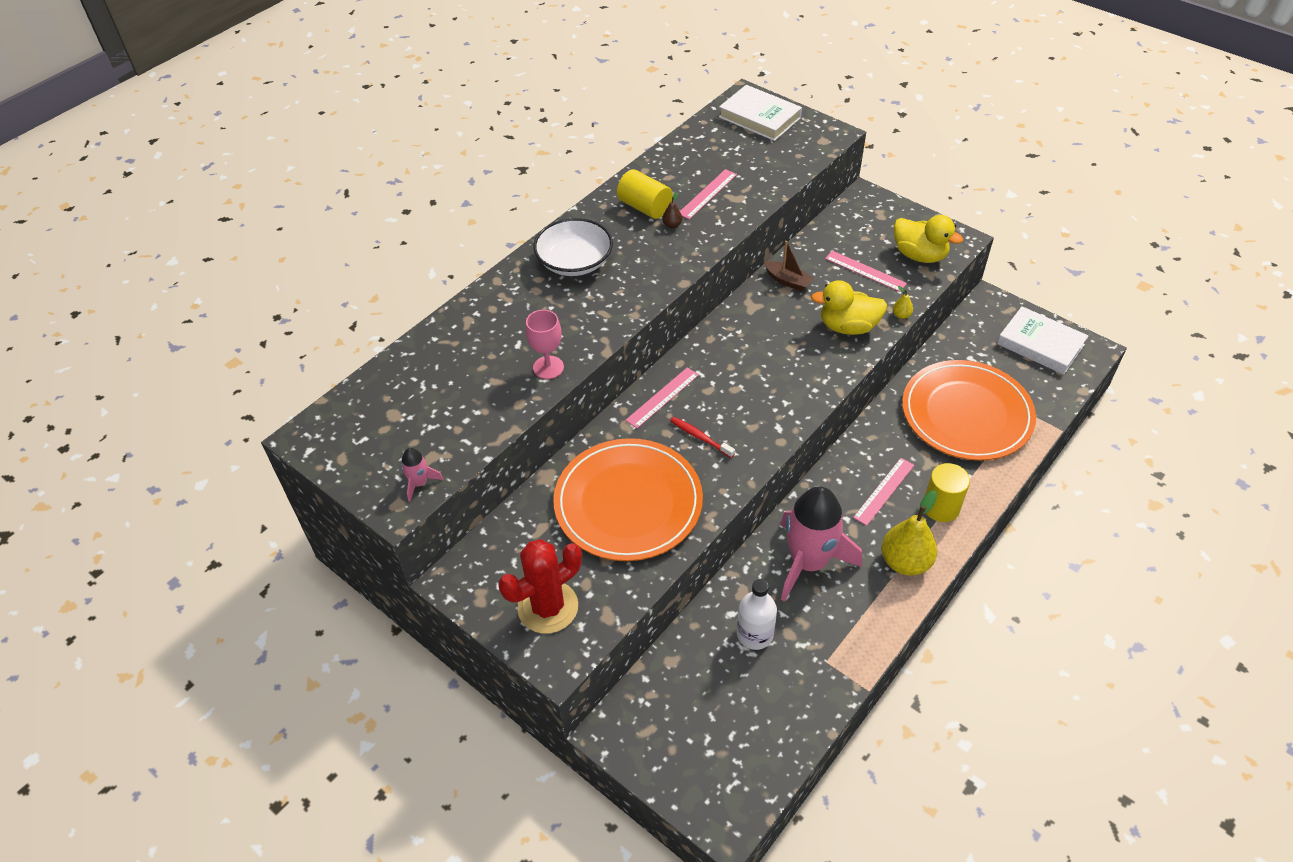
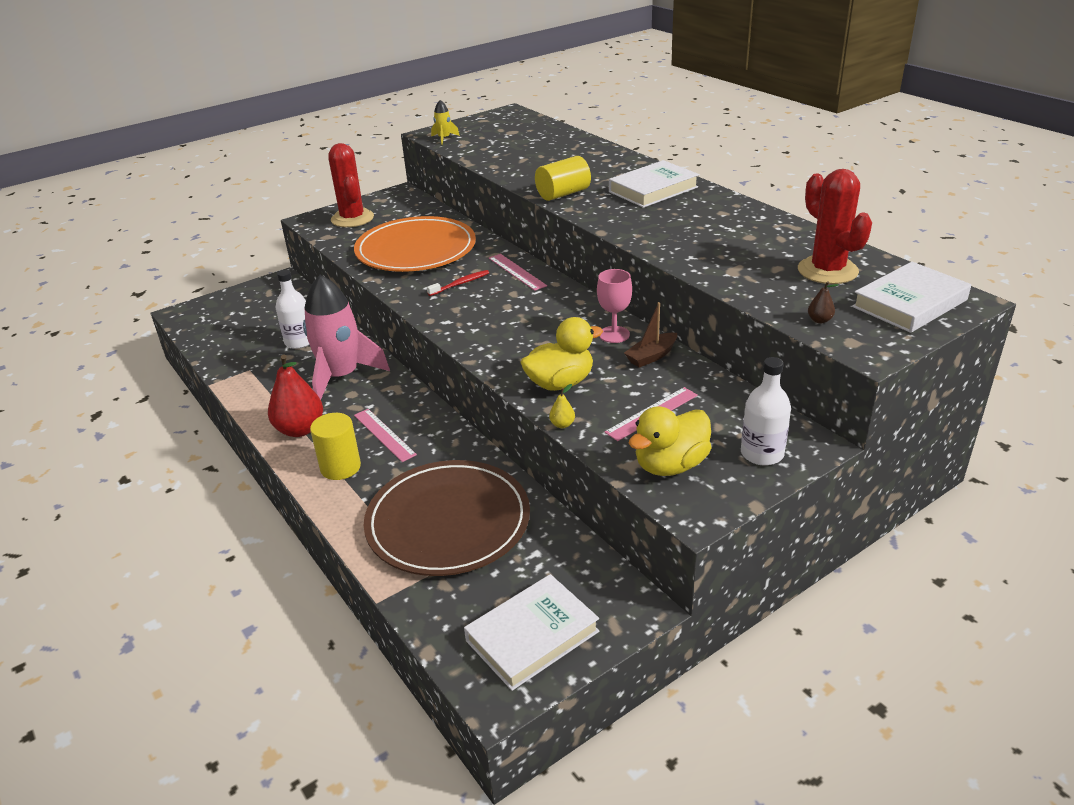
camera: 105 degrees right, 15 degrees down
pink rocket [401,448,443,502] -> yellow rocket [431,100,460,145]
pink goblet [526,310,564,379] -> pink goblet moved to [597,269,632,343]
white bowl [533,218,613,276] -> white book [609,160,699,208]
yellow cylinder [617,169,673,219] -> yellow cylinder moved to [535,156,591,201]
brown pear [662,192,682,228] -> brown pear moved to [808,281,838,323]
pink ruler [680,169,737,219] -> none
yellow duck [811,280,887,335] -> yellow duck turned 45 degrees clockwise [520,317,603,391]
yellow pear [881,490,937,576] -> red pear [268,355,323,437]
orange plate [902,360,1036,461] -> brown plate [364,460,530,576]
none -> white bottle [741,357,791,466]
none -> red cactus [798,169,872,284]

